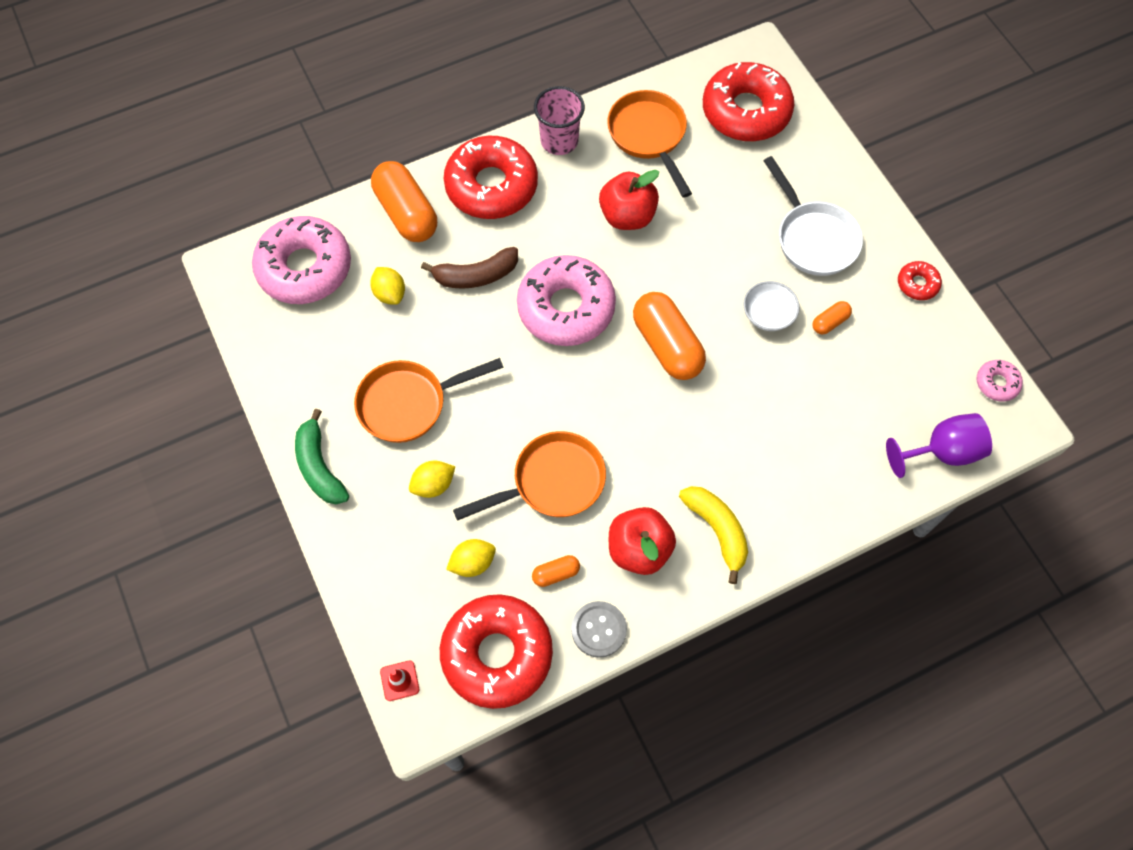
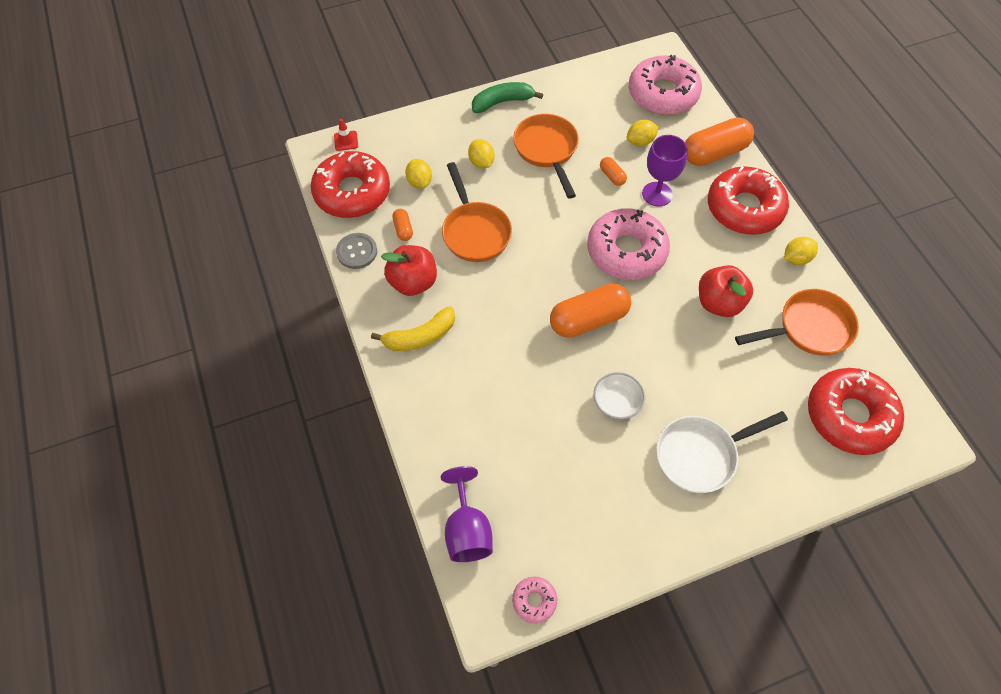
camera: 95 degrees right, 5 degrees down
brown banana [421,247,518,289] -> purple goblet [642,135,688,207]
pink cup [534,86,585,155] -> yellow lemon [784,237,818,265]
orange capsule [812,301,852,334] -> orange capsule moved to [600,157,627,186]
red donut [898,261,942,300] -> none

